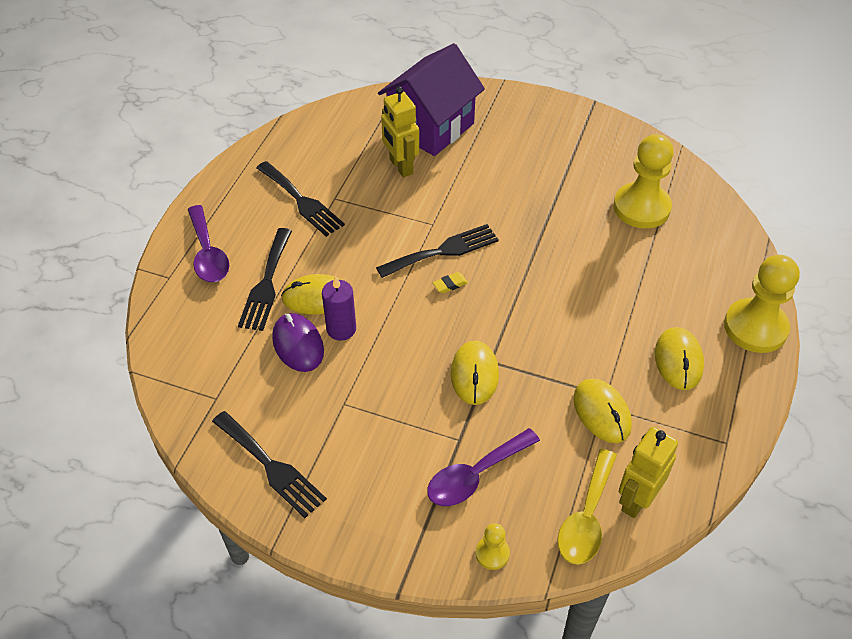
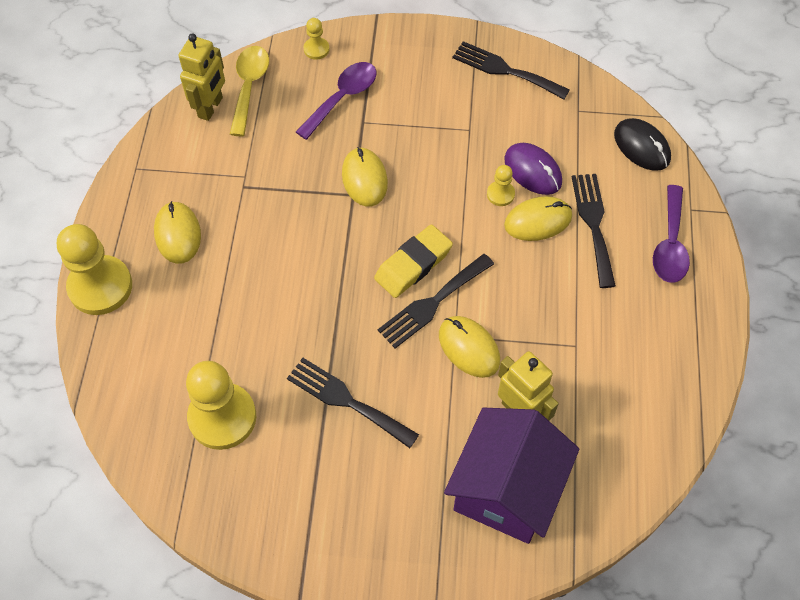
camera: 165 degrees right, 10 degrees up
purple spoon [188,205,229,282] -> purple spoon turned 135 degrees counterclockwise [653,185,690,283]
black fork [256,161,345,237] -> black fork moved to [287,358,419,448]
purple candle [322,276,356,341] -> yellow pawn [487,165,515,206]
yellow eraser [433,272,468,293] -> yellow eraser [374,225,453,298], size x2.27
yellow mouse [573,379,632,443] -> yellow mouse moved to [439,316,500,378]
none -> black mouse [614,118,671,171]

